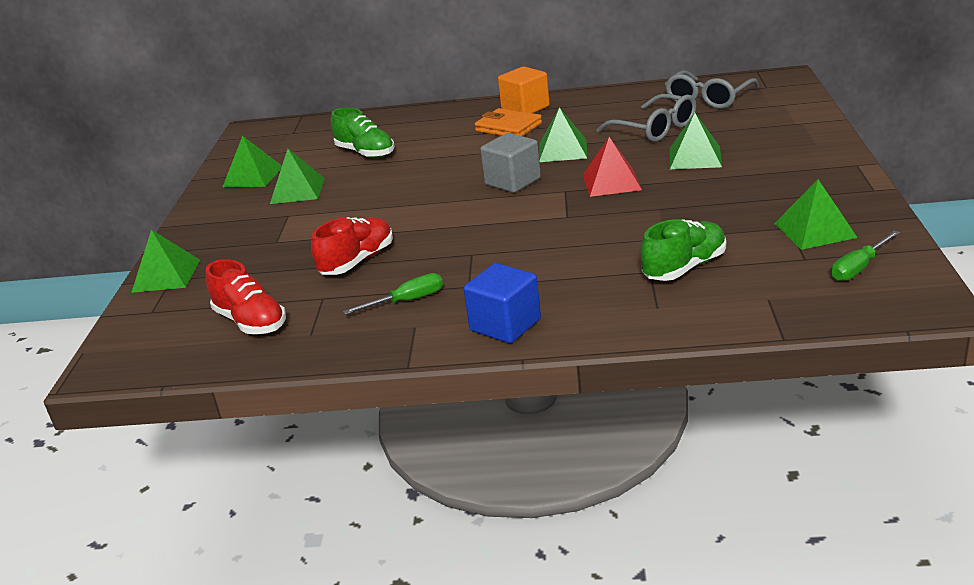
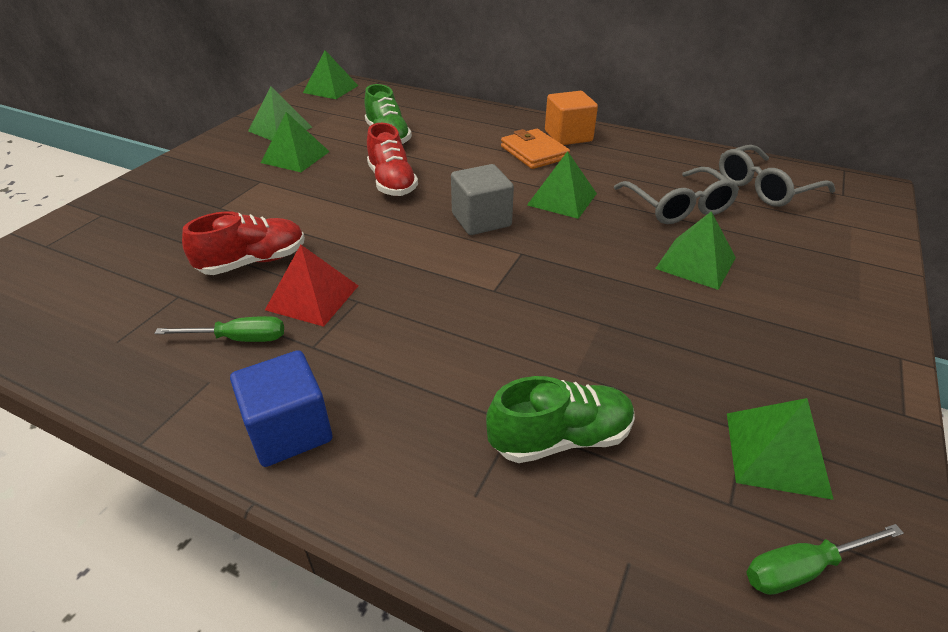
camera: 20 degrees right, 10 degrees up
green pyramid [131,230,200,293] -> green pyramid moved to [303,50,358,99]
red shoe [206,259,286,334] -> red shoe moved to [367,123,418,196]
red pyramid [583,137,642,197] -> red pyramid moved to [265,244,358,327]

